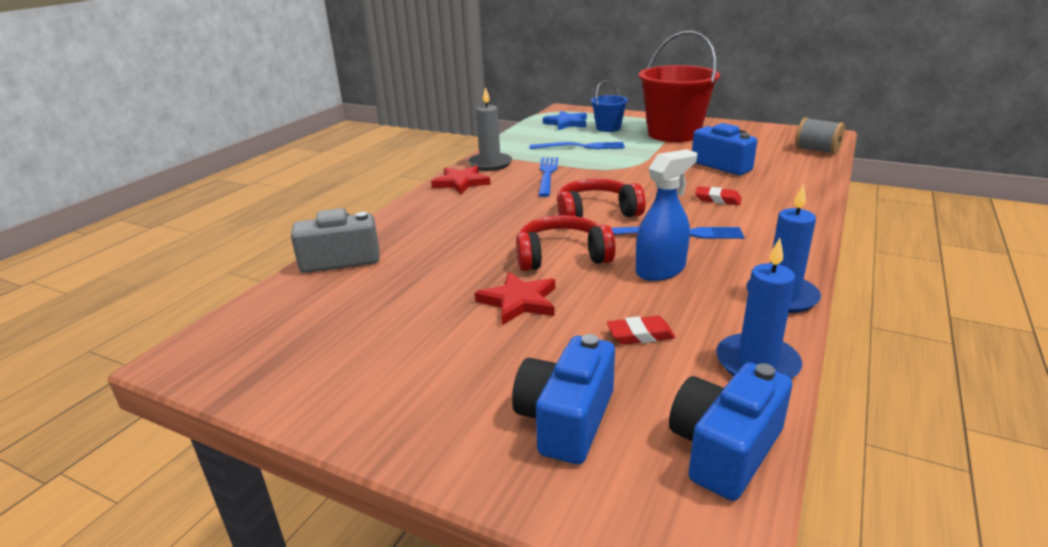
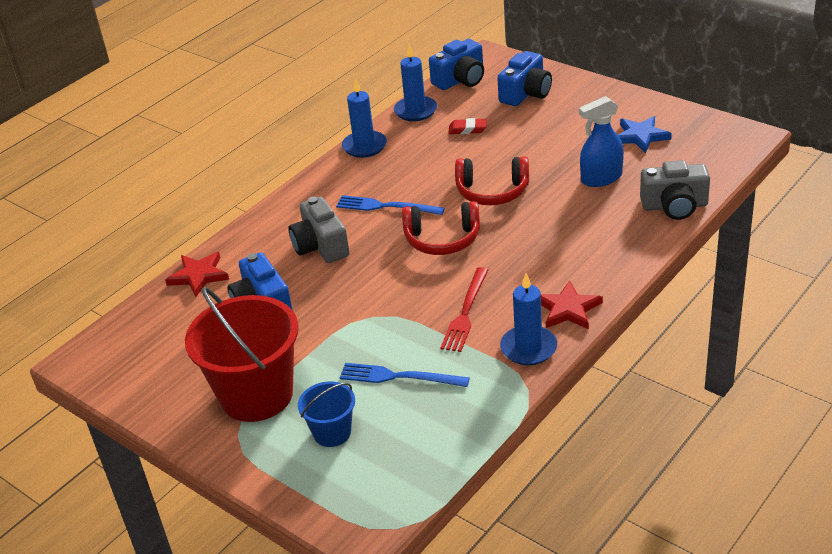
camera: 165 degrees left, 10 degrees up
grey candle [468,87,512,171] -> blue candle [500,273,557,365]
red star [475,272,555,325] -> red star moved to [165,252,229,297]
blue fork [538,157,558,197] -> red fork [440,267,488,352]
blue star [543,111,587,130] -> blue star moved to [618,116,672,153]
blue spray bottle [636,149,697,281] -> blue spray bottle moved to [579,96,624,187]
red eraser [695,186,742,205] -> grey camera [288,197,350,263]
grey spool [795,117,845,154] -> none

